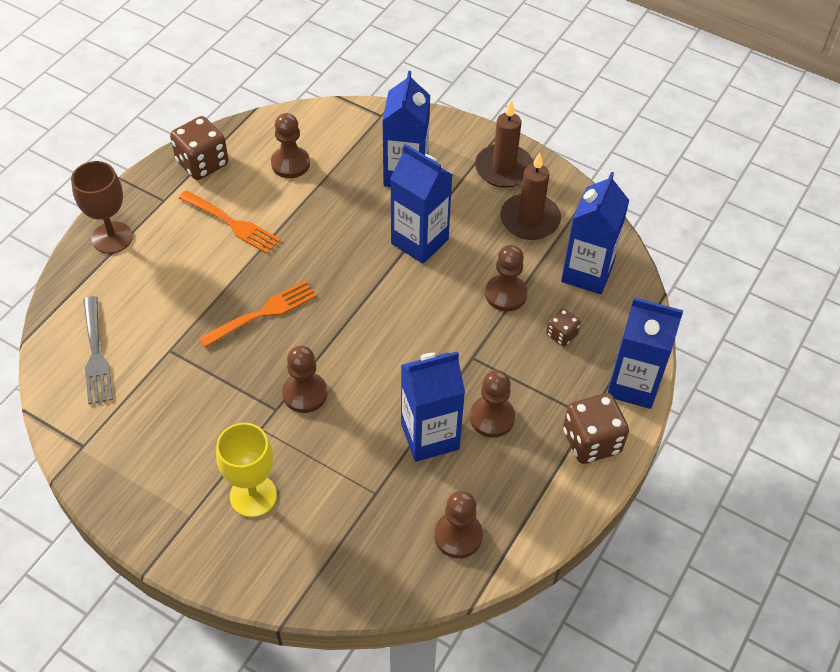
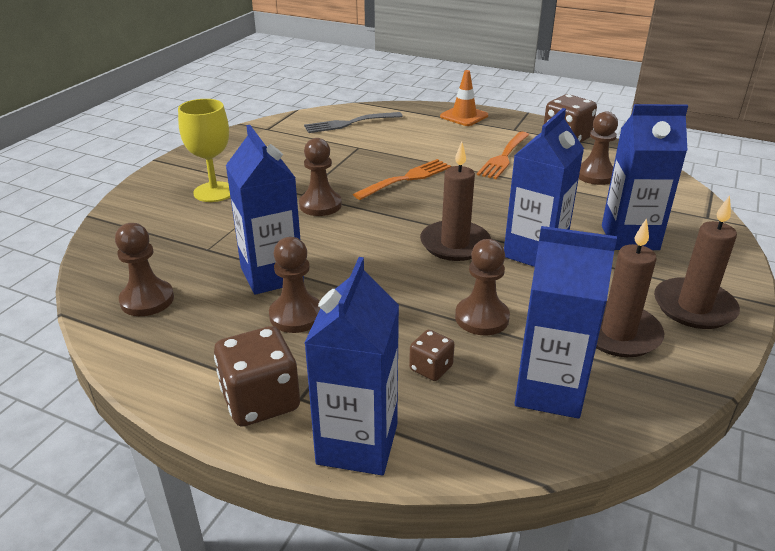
camera: 85 degrees right, 20 degrees down
brown goblet [71,161,133,254] -> orange traffic cone [440,70,488,126]
orange fork [199,281,317,348] -> orange fork turned 90 degrees counterclockwise [353,159,451,200]
none -> brown candle [420,142,491,261]

